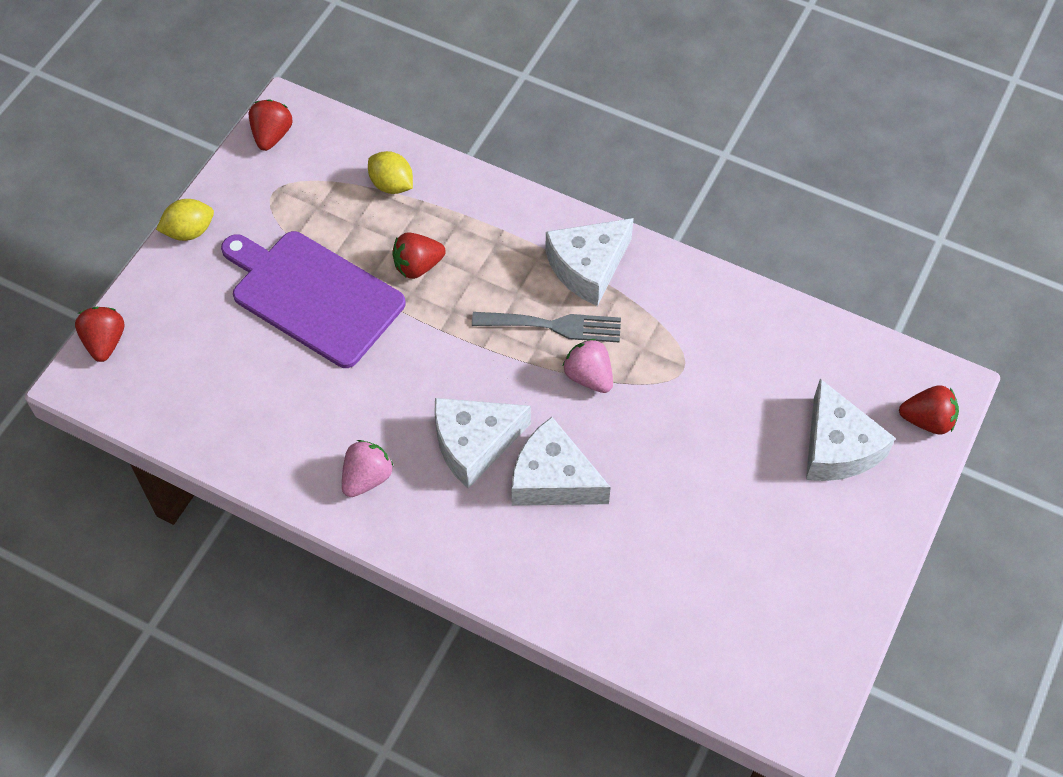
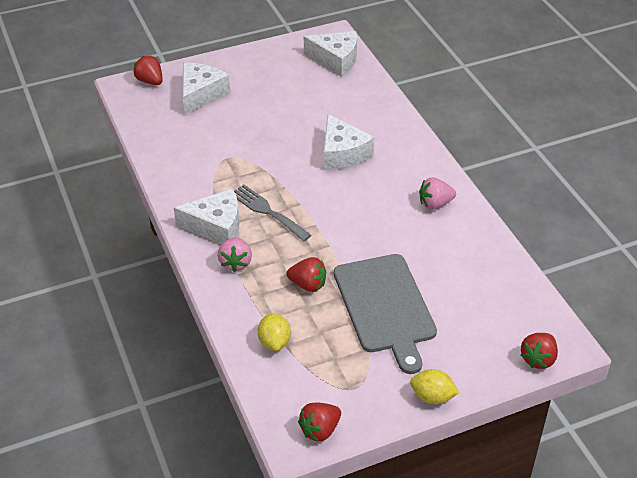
camera: 140 degrees left, 15 degrees down
purple cutting board [221,231,406,368] -> grey cutting board [334,254,437,374]
white cheese [434,398,531,489] -> white cheese moved to [304,31,357,77]
pink strawberry [562,339,613,393] -> pink strawberry moved to [218,237,252,272]

